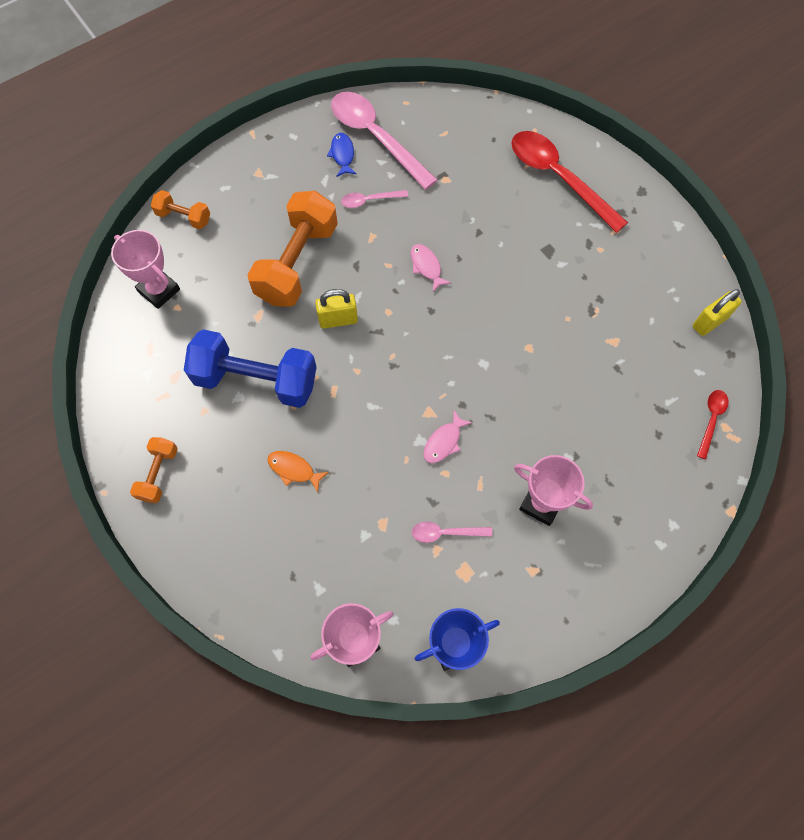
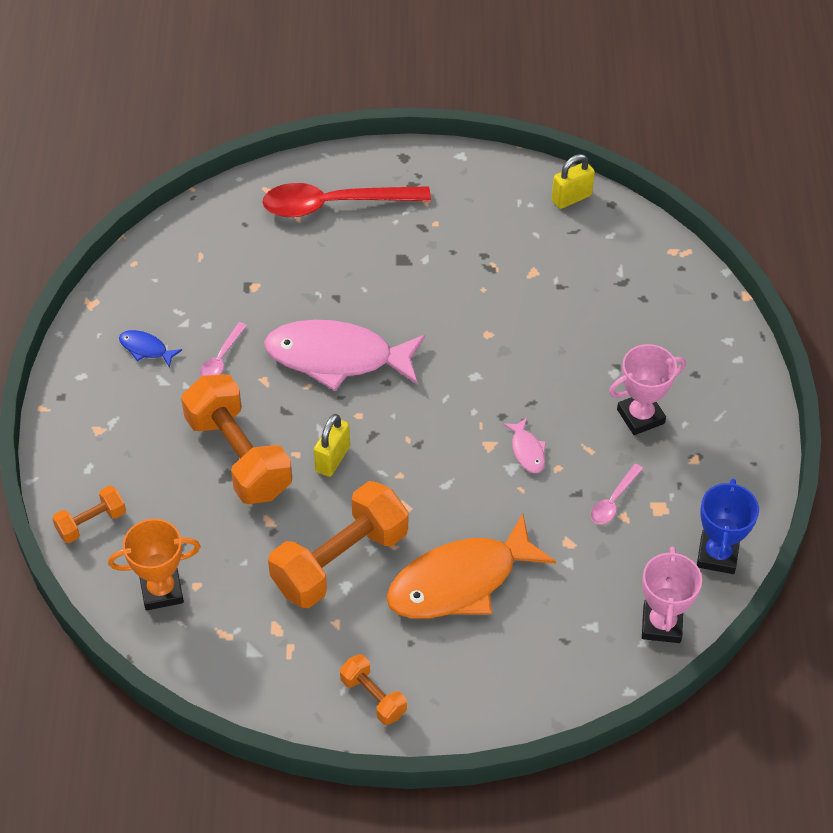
camera: 55 degrees left, 15 degrees down
pink trophy [111,230,180,309] -> orange trophy [108,519,201,610]
blue dumbbell [184,329,317,408] -> orange dumbbell [268,481,408,608]
orange fish [267,451,329,493] -> orange fish [386,514,556,619], size x2.43
pink spoon [331,92,438,190] -> none
pink fish [411,244,451,292] -> pink fish [264,320,425,391], size x2.43
yellow padlock [693,289,742,336] -> yellow padlock turned 60 degrees clockwise [552,154,595,209]
red spoon [697,390,729,459] -> none

